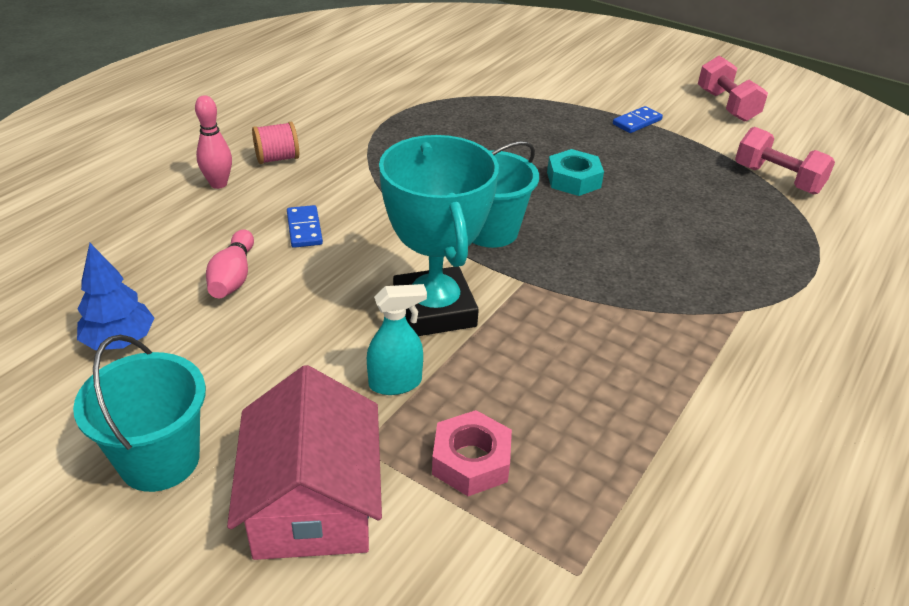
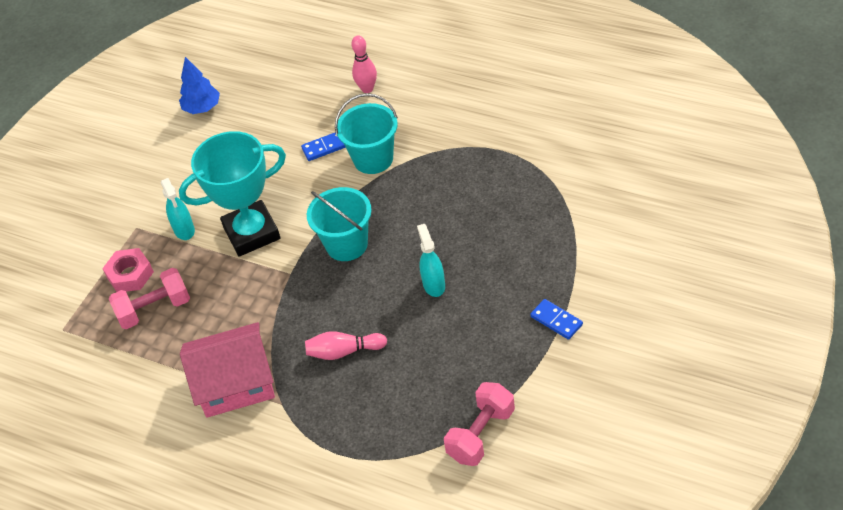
camera: 90 degrees right, 10 degrees up
turquoise bucket [73,335,206,492] -> turquoise bucket moved to [335,93,398,174]
pink bowling pin [206,229,254,298] -> pink bowling pin moved to [305,331,387,360]
pink house [227,365,382,560] -> pink house moved to [180,322,275,418]
pink spool [252,122,299,164] -> none
turquoise nut [547,149,604,196] -> turquoise spray bottle [417,224,445,297]
pink dumbbell [698,56,768,122] -> pink dumbbell moved to [109,268,190,329]

